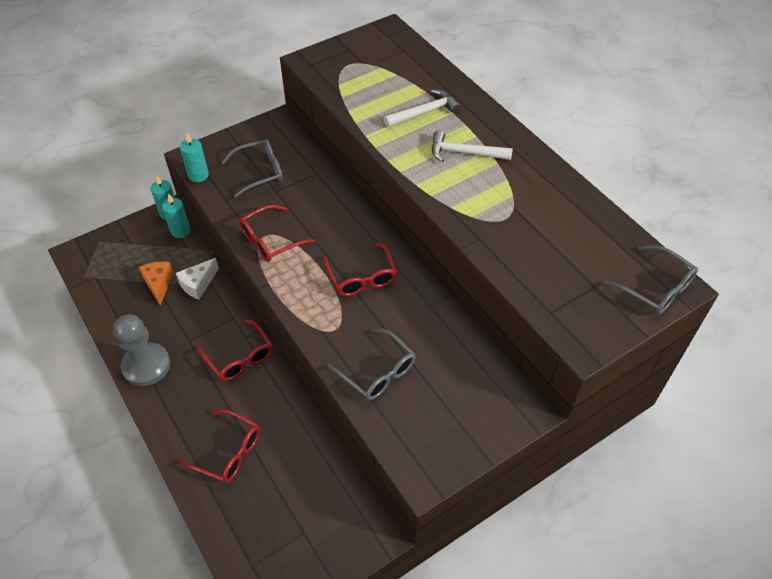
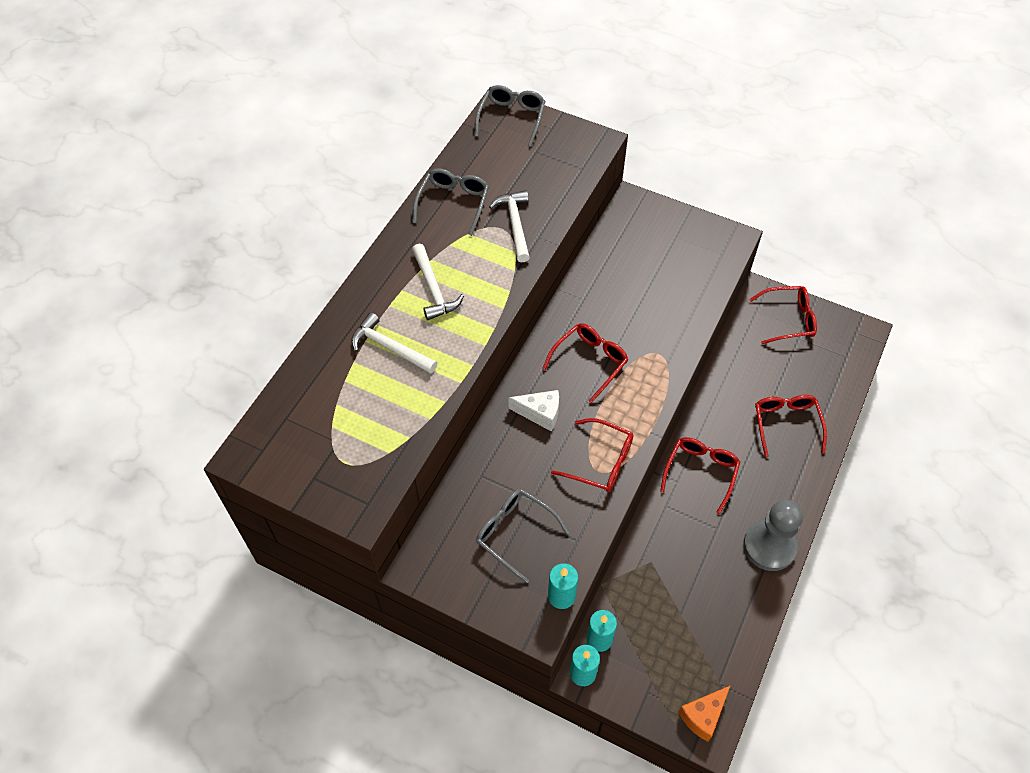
camera: 120 degrees left, 5 degrees up
orange cheese [139,262,173,306] -> orange cheese moved to [678,685,731,742]
white cheese [176,258,219,300] -> white cheese moved to [508,390,559,431]
grey glasses [327,329,415,400] -> grey glasses moved to [413,168,489,236]
none -> white hammer [489,190,530,262]
none -> red glasses [749,286,817,344]

